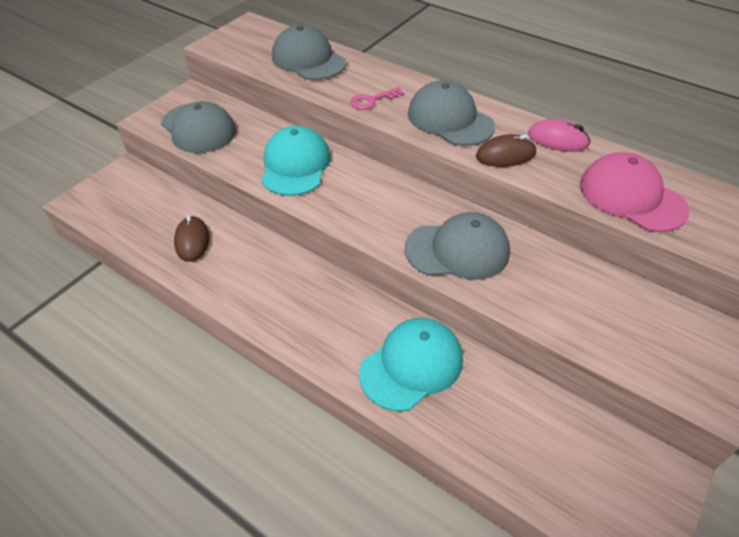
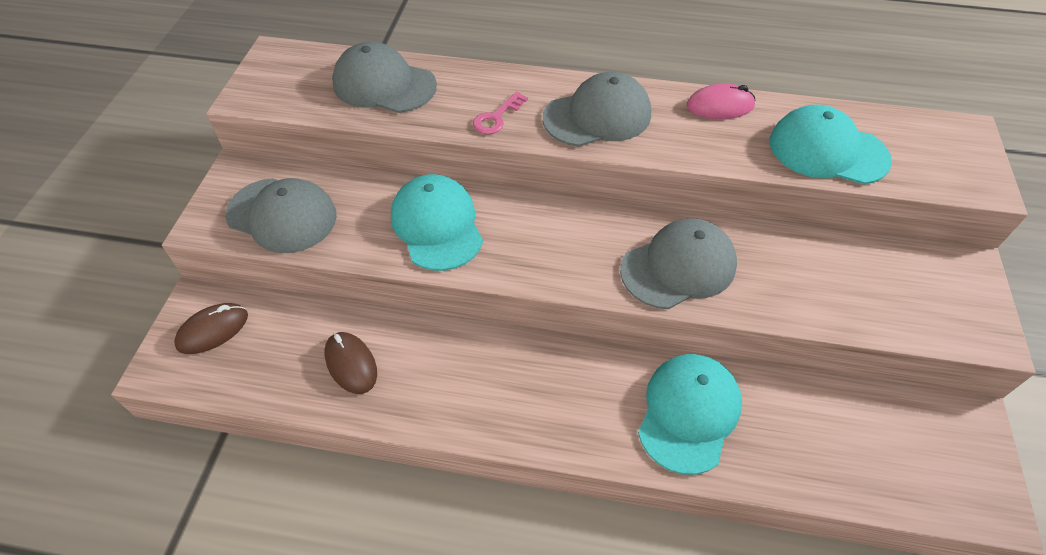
camera: 25 degrees left, 5 degrees up
grey cap [408,80,495,146] -> grey cap turned 135 degrees clockwise [543,72,651,147]
brown mouse [476,134,536,167] -> brown mouse moved to [174,303,248,354]
pink cap [580,152,690,232] -> turquoise cap [770,105,892,184]

